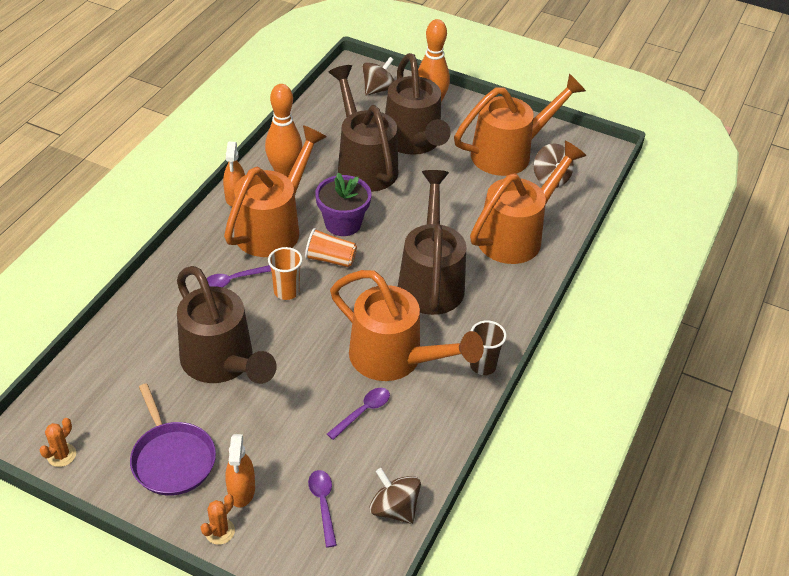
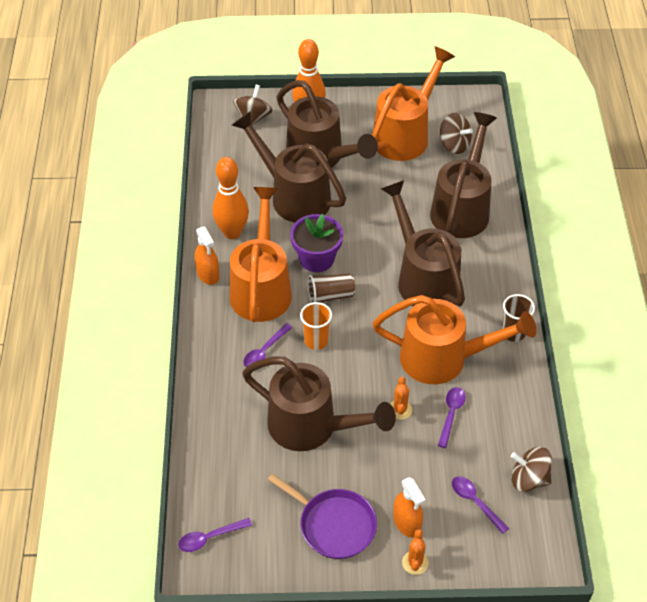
camera: 25 degrees left, 5 degrees up
orange cactus [39,418,76,467] -> orange cactus moved to [390,377,412,420]
orange cup [305,228,357,267] -> brown cup [307,274,355,303]
orange watering can [470,141,587,264] -> brown watering can [430,112,497,238]
none -> purple spoon [178,518,252,552]

